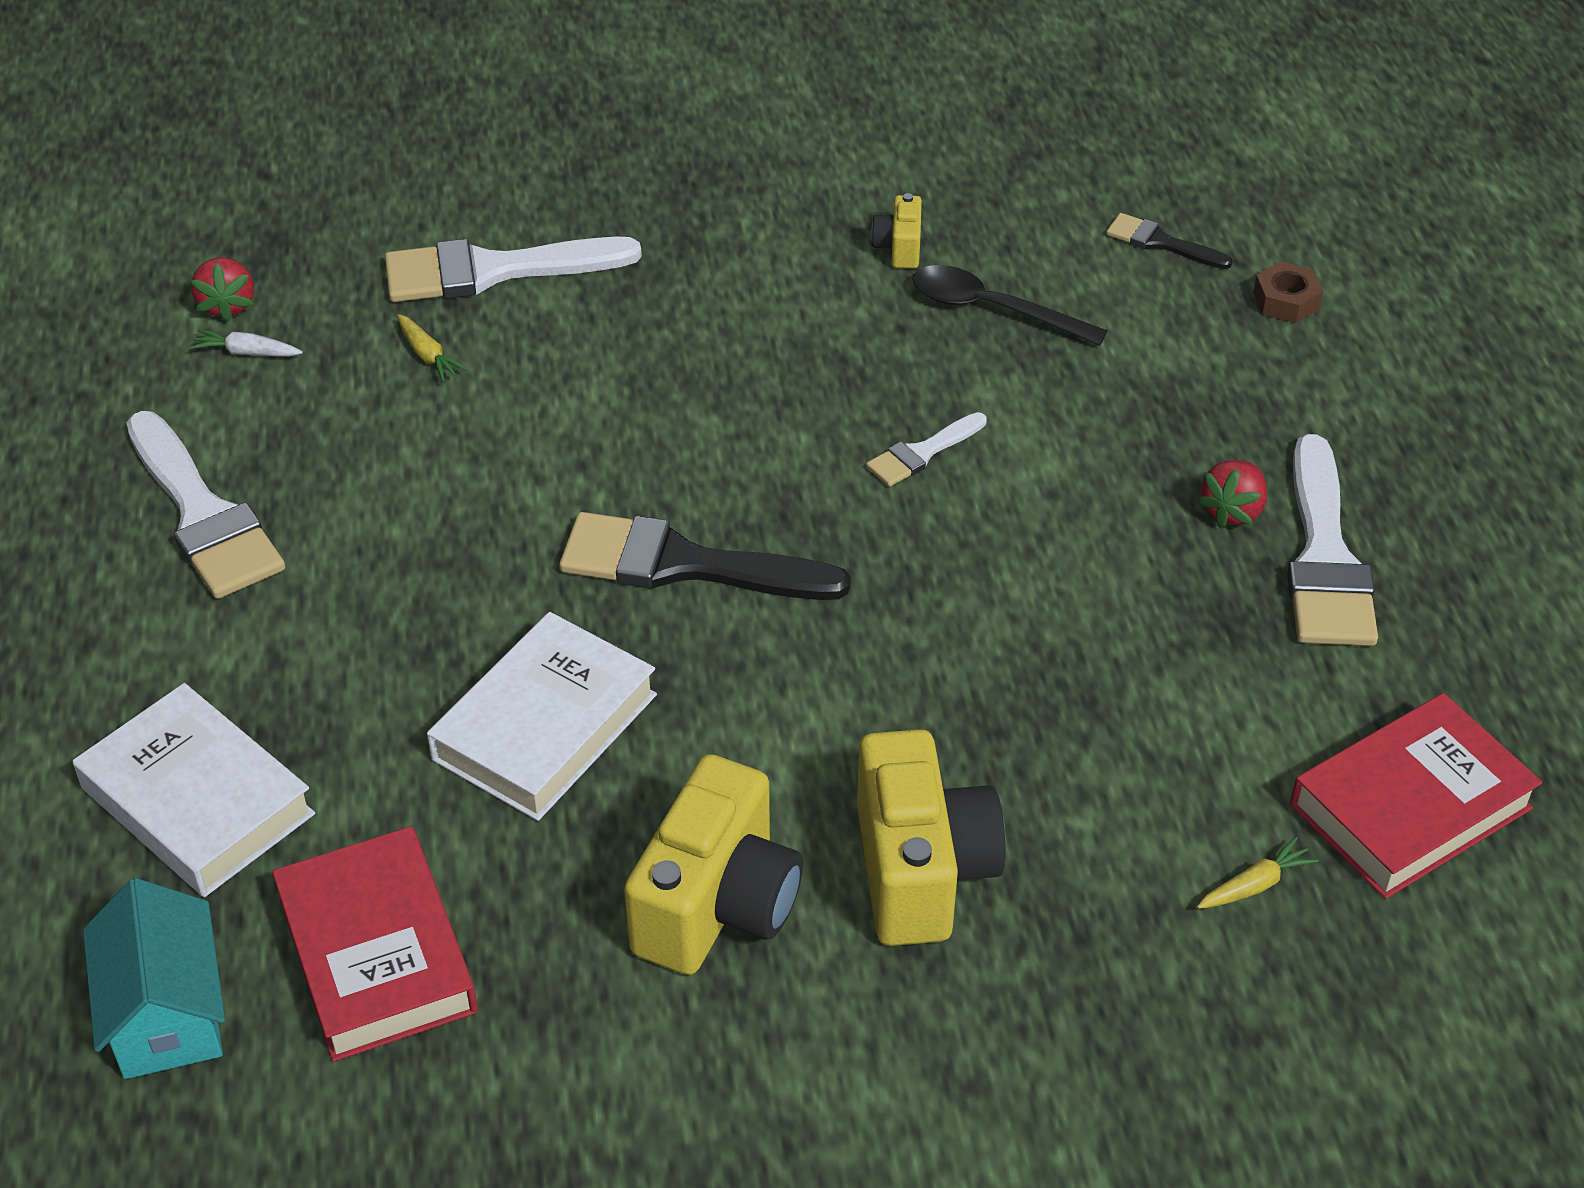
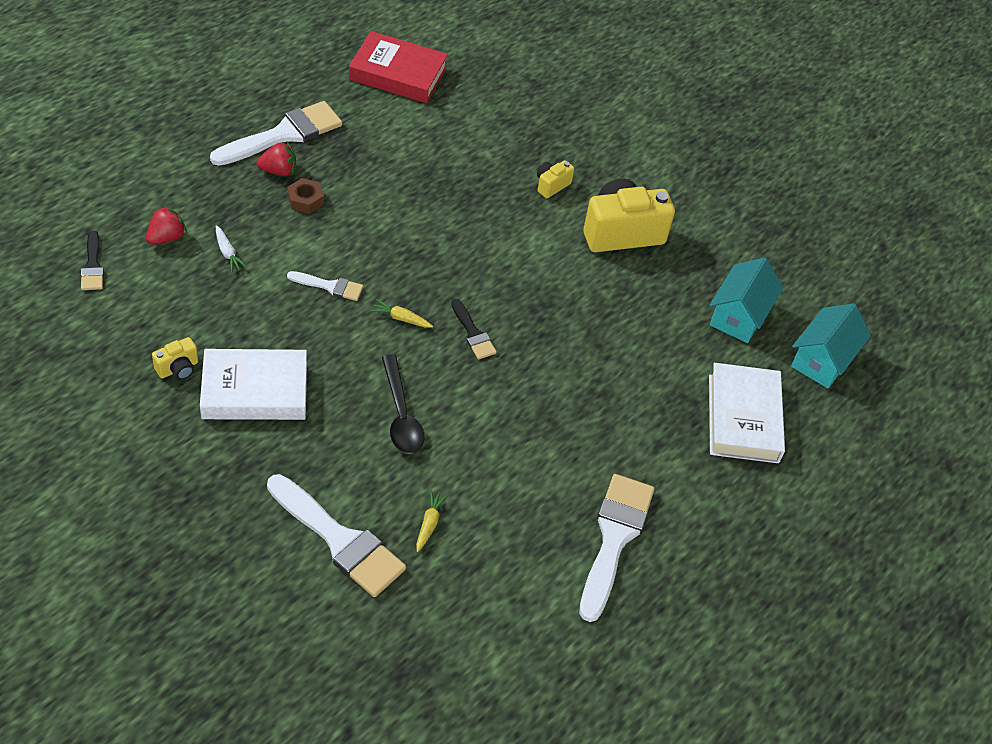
camera: 135 degrees left, 5 degrees up
white carrot [189,329,303,356] -> white carrot moved to [216,226,247,272]
red strawberry [191,257,254,322] -> red strawberry moved to [146,206,187,245]
red book [272,826,478,1062] -> turquoise house [710,257,783,343]
white book [427,612,657,821] -> white book moved to [200,349,307,420]
black brush [559,512,851,600] -> black brush [451,299,497,359], size x0.51
yellow camera [857,729,1006,946] -> yellow camera [537,160,574,198], size x0.46
black spoon [912,265,1107,346] -> black spoon moved to [382,354,425,454]
yellow carrot [1197,837,1319,909] -> yellow carrot moved to [370,299,433,328]
brown nut [1253,261,1324,323] -> brown nut moved to [288,178,324,214]

